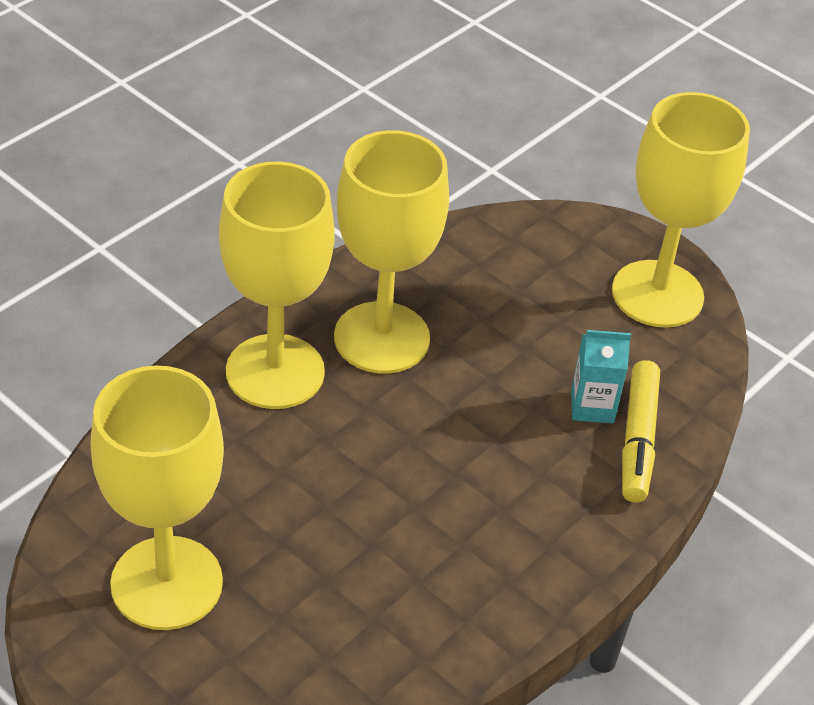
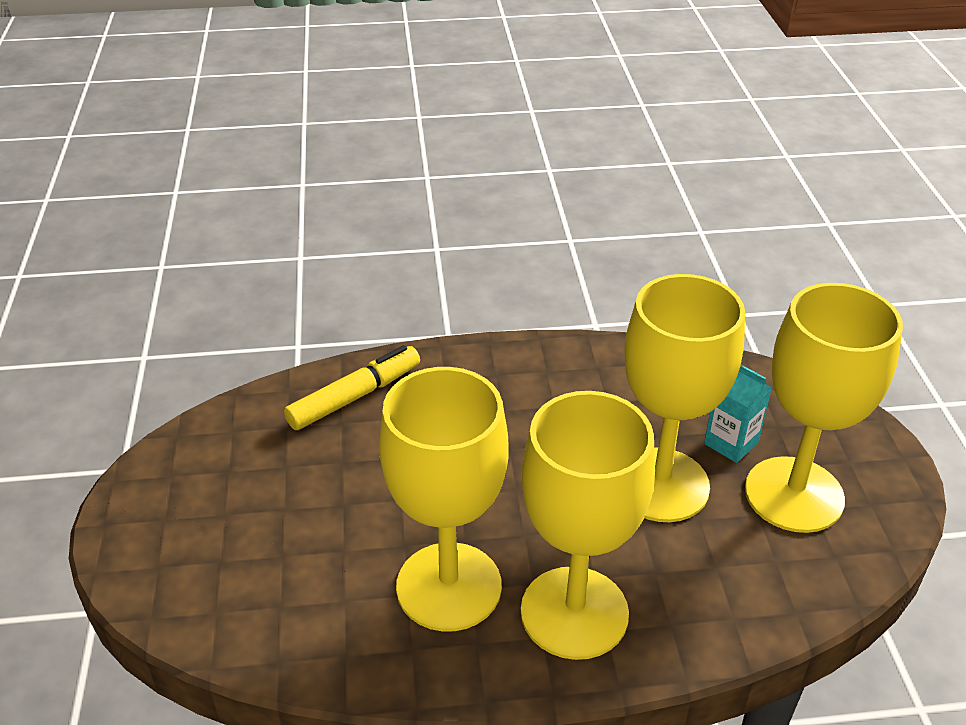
camera: 135 degrees left, 5 degrees down
turquoise carton [571,330,631,423] -> turquoise carton moved to [704,365,772,463]
yellow goblet [612,92,750,328] -> yellow goblet moved to [625,274,745,522]

